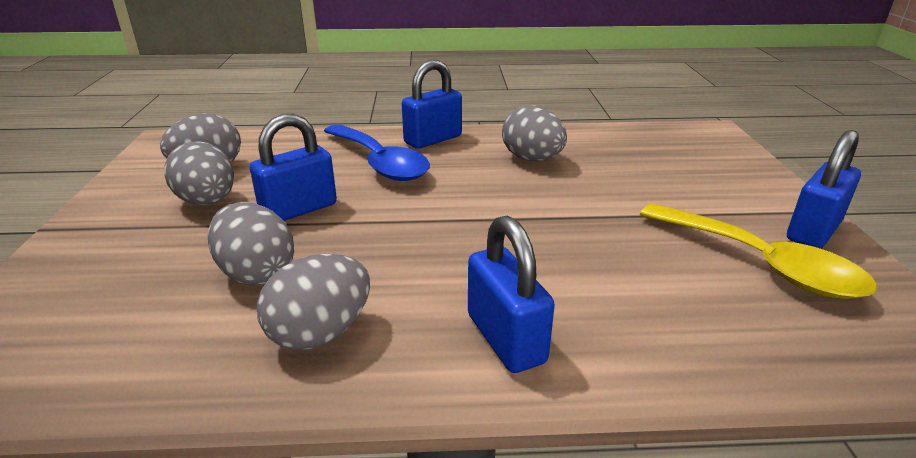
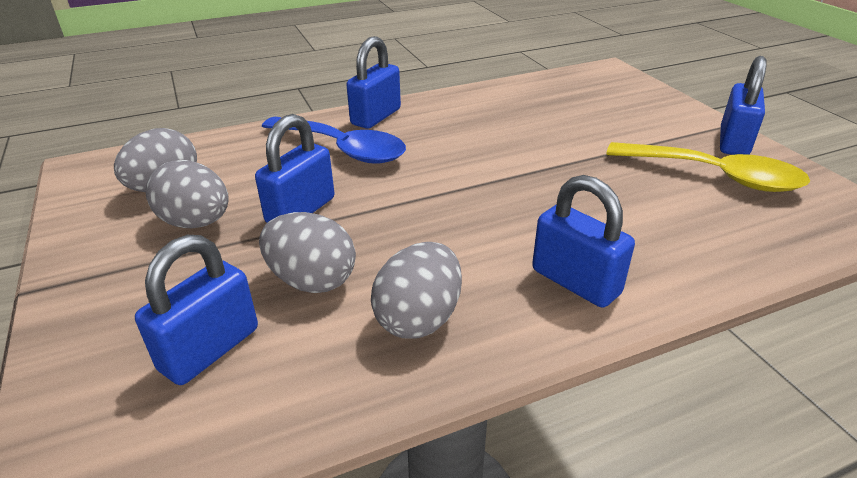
camera: 20 degrees left, 5 degrees up
grey egg [502,105,567,161] -> none
none -> blue padlock [135,235,258,385]

